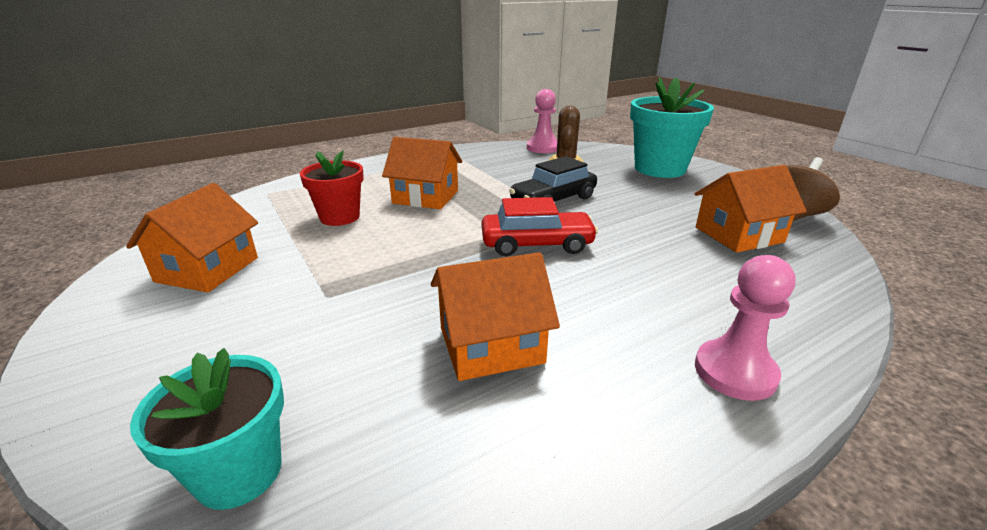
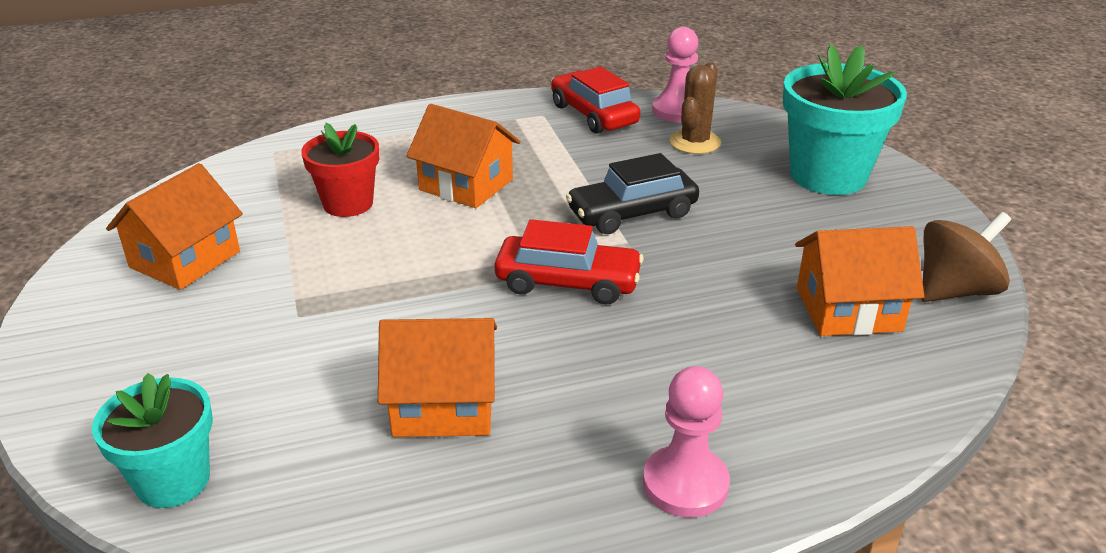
camera: 15 degrees right, 5 degrees up
none -> red car [551,66,640,134]

